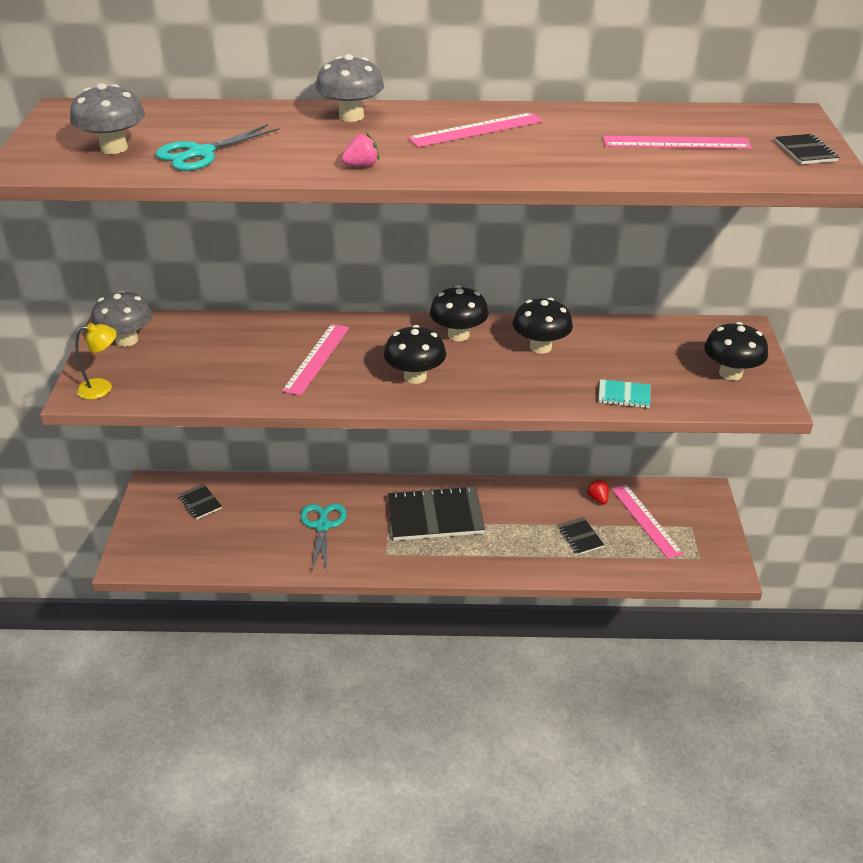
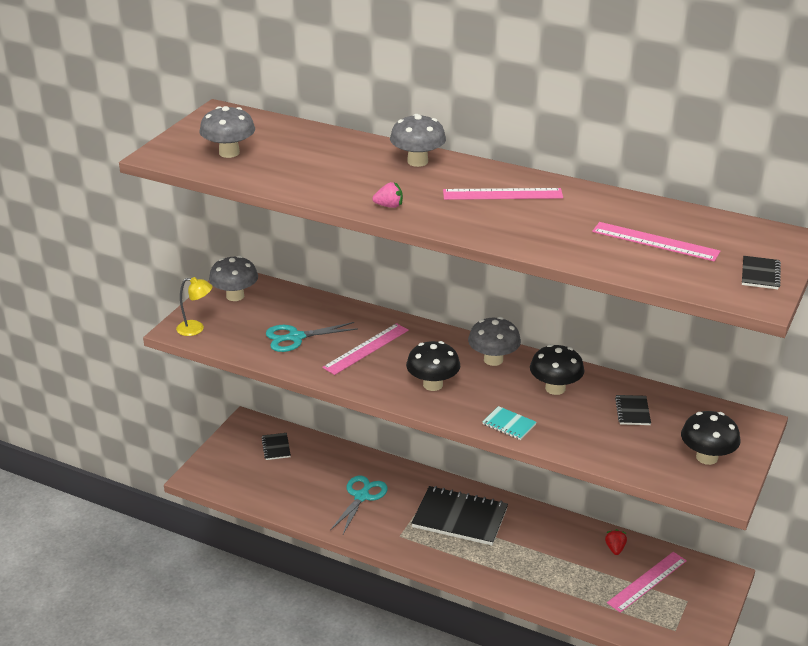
camera: 25 degrees right, 5 degrees down
turquoise scissors [155,124,279,171] -> turquoise scissors moved to [266,322,358,352]
black mushroom [430,285,489,341] -> grey mushroom [468,317,521,366]
black notebook [558,517,604,555] -> black notebook moved to [615,395,651,425]
turquoise notebook [598,379,651,408] -> turquoise notebook moved to [482,406,536,440]
pink ruler [611,485,683,559] -> pink ruler turned 45 degrees clockwise [607,552,687,613]

